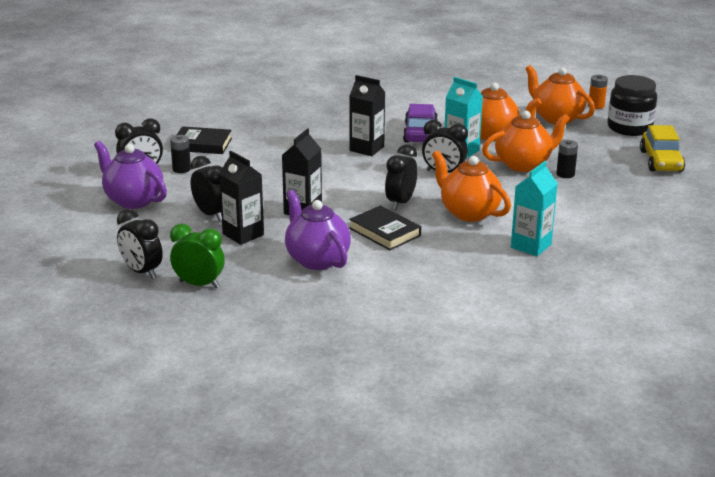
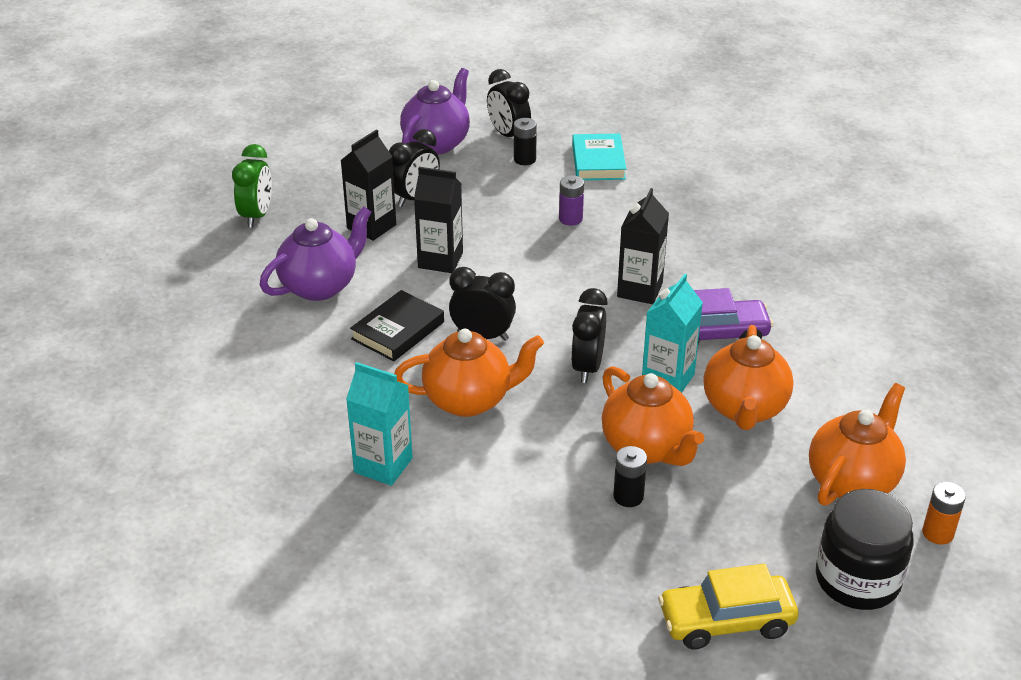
camera: 80 degrees right, 10 degrees up
black clock [117,209,163,279] -> none
black book [177,126,232,154] -> turquoise book [572,134,626,180]
orange teapot [432,150,511,222] -> orange teapot turned 45 degrees clockwise [394,329,544,417]
none -> purple battery [559,175,584,226]

